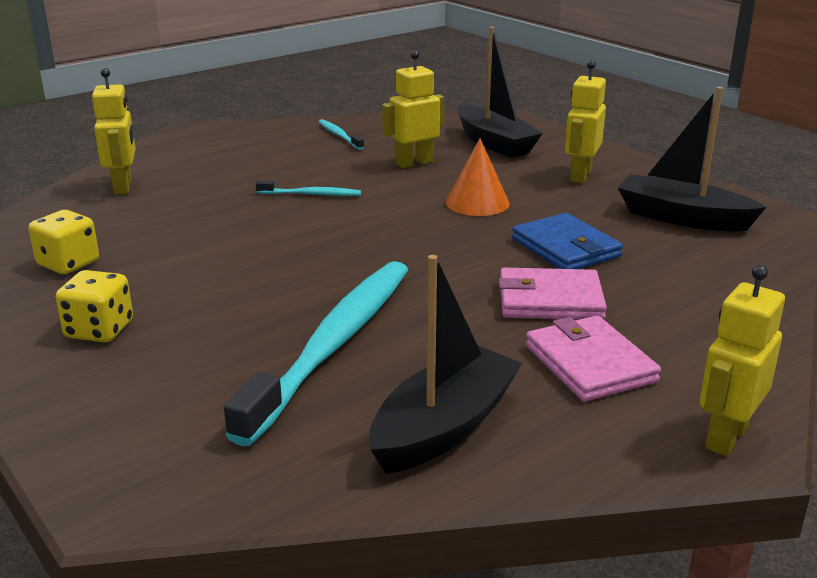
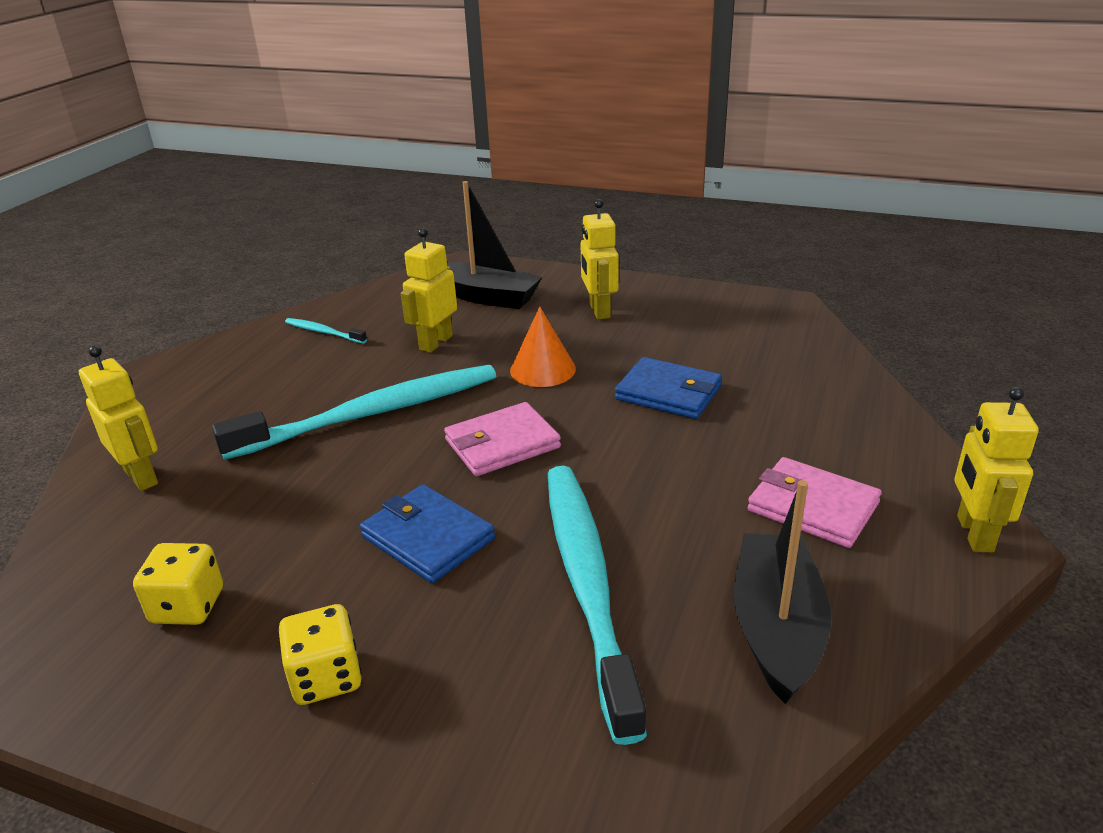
camera: 30 degrees left, 5 degrees up
turquoise toothbrush [256,180,361,196] -> turquoise toothbrush [212,365,496,460], size x2.39
pink wallet [499,268,607,320] -> pink wallet moved to [444,402,561,476]
black boat [618,87,767,232] -> none
none -> blue wallet [360,484,495,583]

